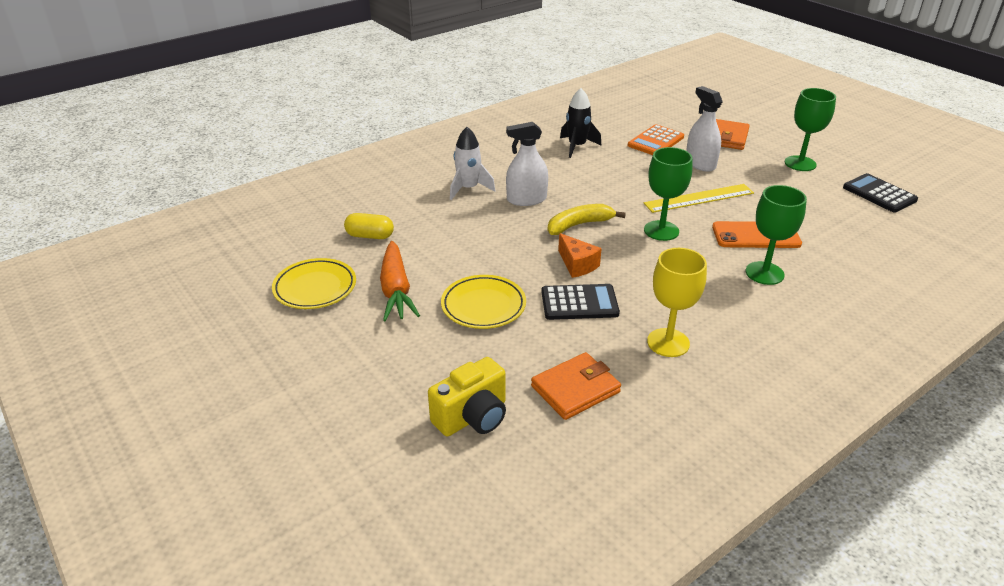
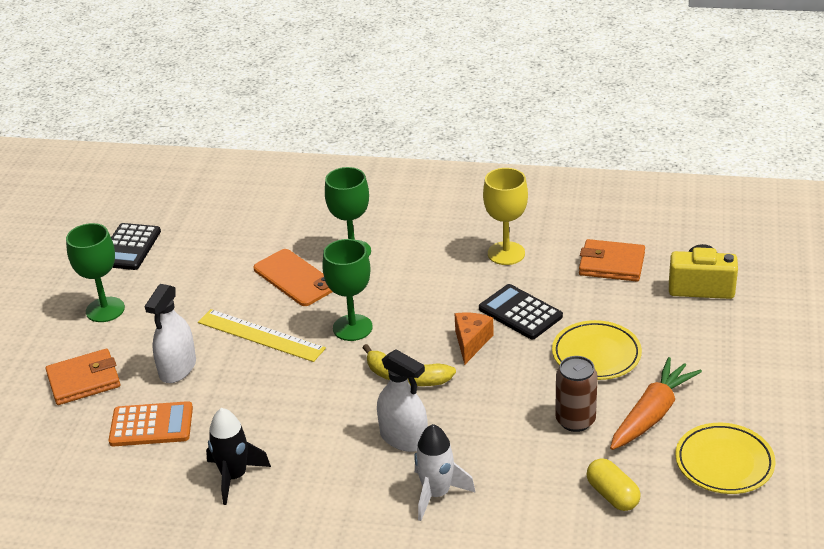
camera: 130 degrees left, 0 degrees up
none -> brown can [555,356,598,432]

